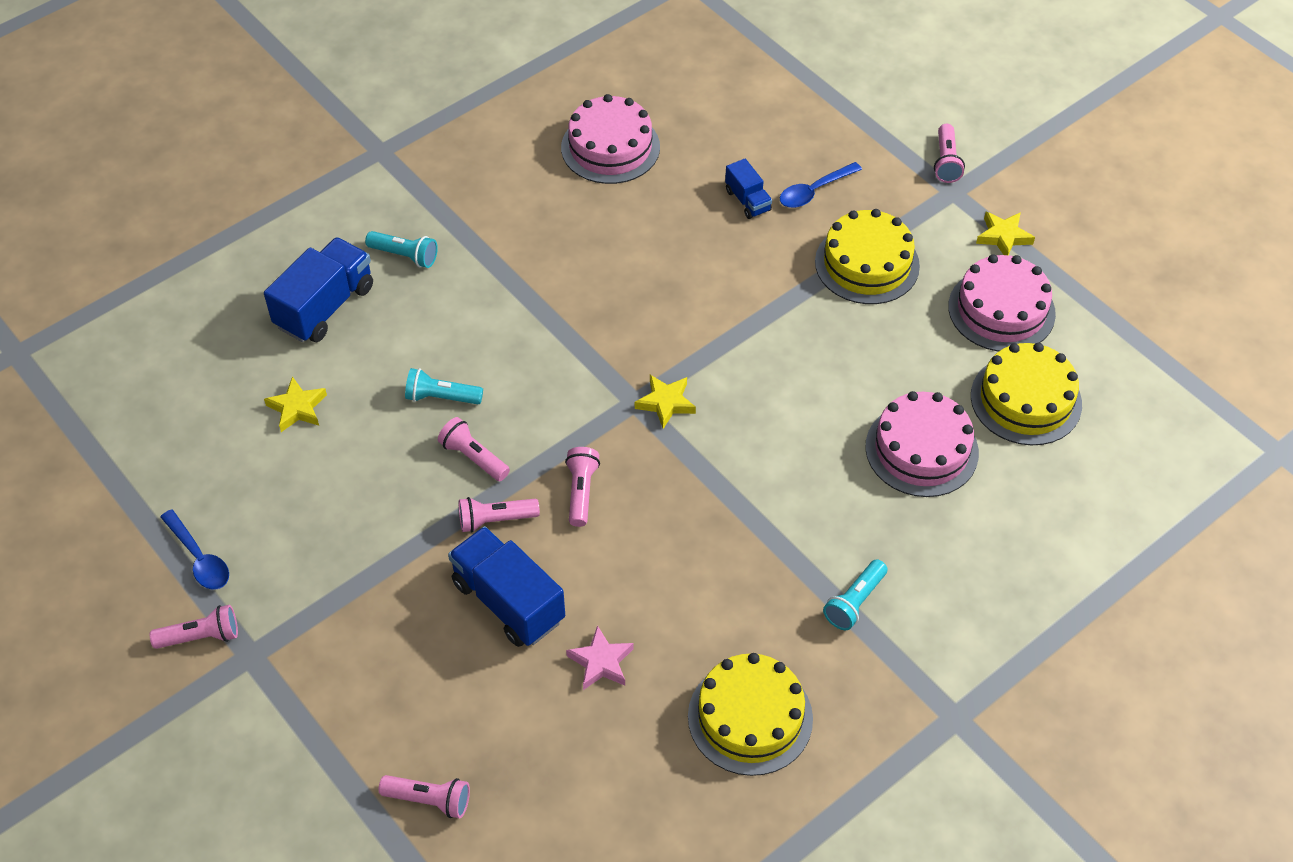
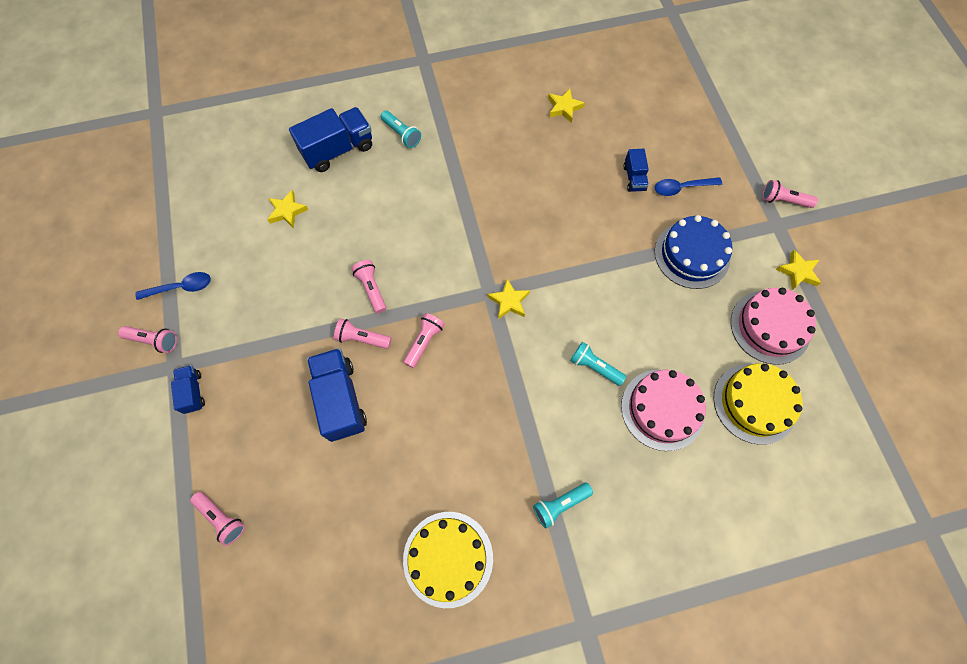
camera: 25 degrees right, 15 degrees up
blue spoon [160,509,229,590] -> blue spoon turned 90 degrees counterclockwise [136,272,211,300]
turquoise flashlight [405,368,483,404] -> turquoise flashlight moved to [570,342,626,386]
pink cake [561,94,660,184] -> yellow star [548,89,585,123]
pink star [566,625,634,690] -> none
yellow cake [815,209,920,304] -> blue cake [655,215,732,289]
pink flashlight [934,124,965,183] -> pink flashlight turned 75 degrees clockwise [762,180,818,208]
none -> blue truck [171,365,205,414]

